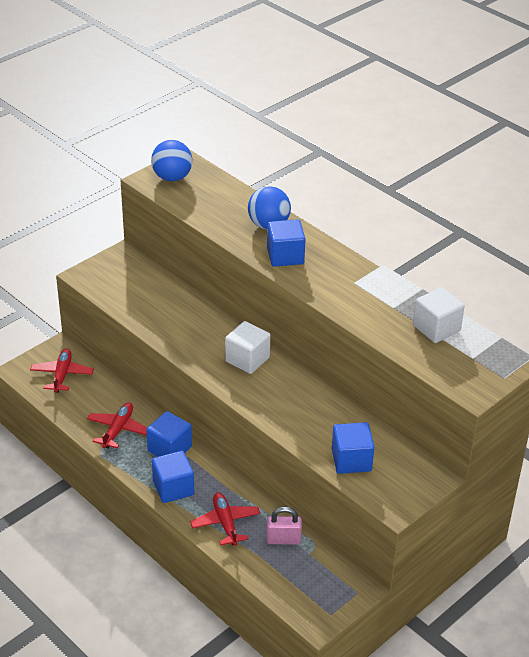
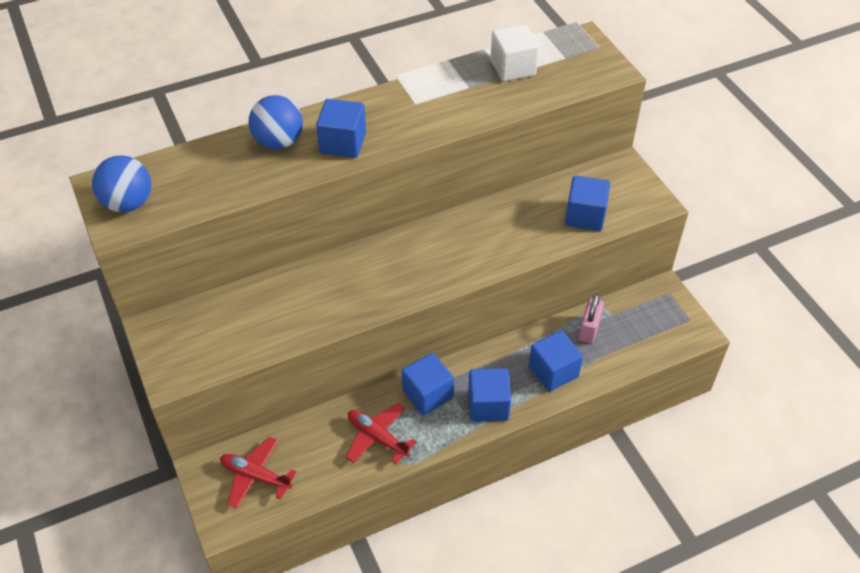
camera: 70 degrees left, 10 degrees up
red plane [190,492,260,546] -> blue cube [529,331,583,392]
white cube [225,321,270,374] -> none

